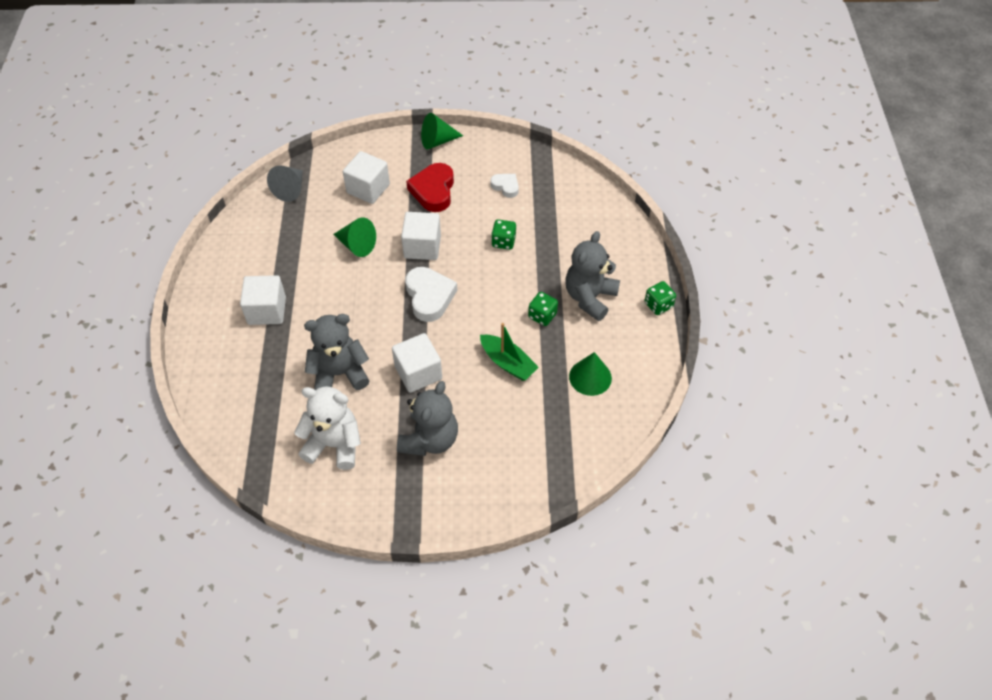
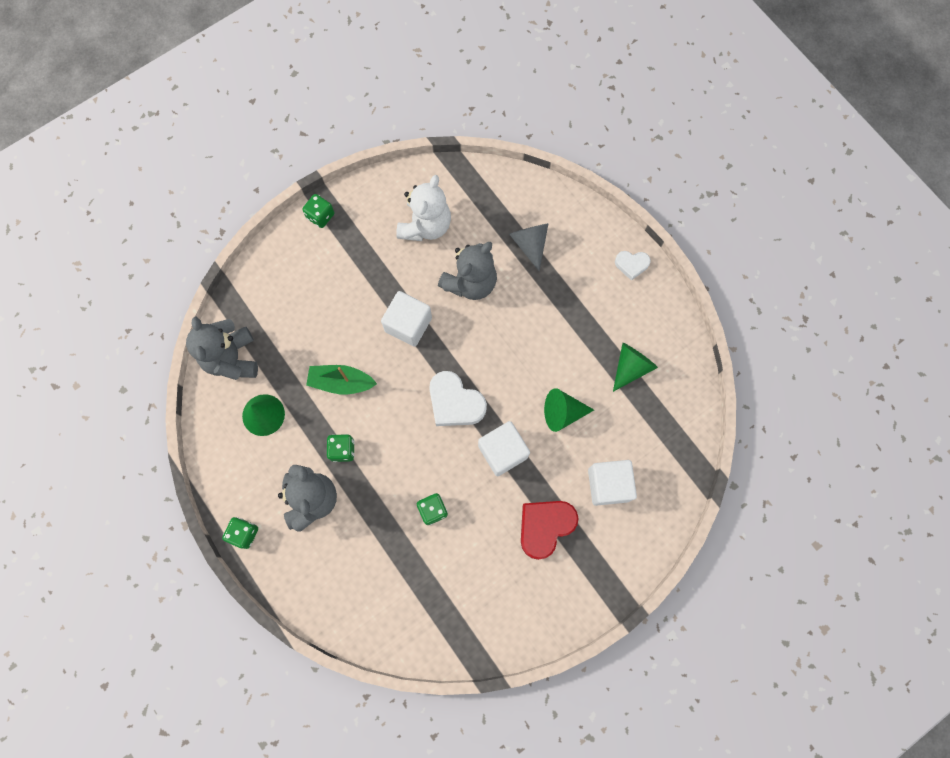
camera: 145 degrees right, 20 degrees up
white cube [240,275,286,325] -> none
grey cone [267,166,303,202] -> grey cone moved to [509,223,549,271]
white teddy bear [294,387,361,470] -> white teddy bear turned 45 degrees counterclockwise [396,175,451,241]
grey teddy bear [397,381,458,456] -> grey teddy bear moved to [186,317,258,380]
red heart [406,163,454,212] -> red heart turned 105 degrees counterclockwise [521,501,579,560]
green cone [421,113,463,150] -> green cone moved to [613,343,658,392]
white heart [490,174,519,198] -> white heart moved to [615,251,651,281]
none -> green dice [302,194,334,228]

